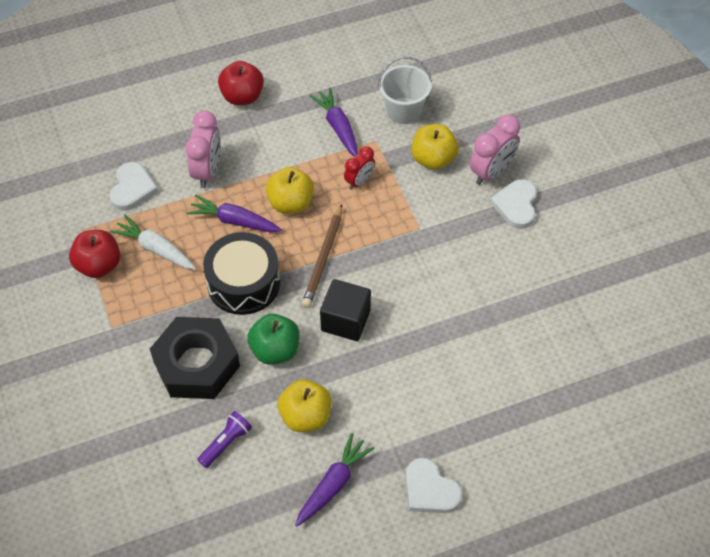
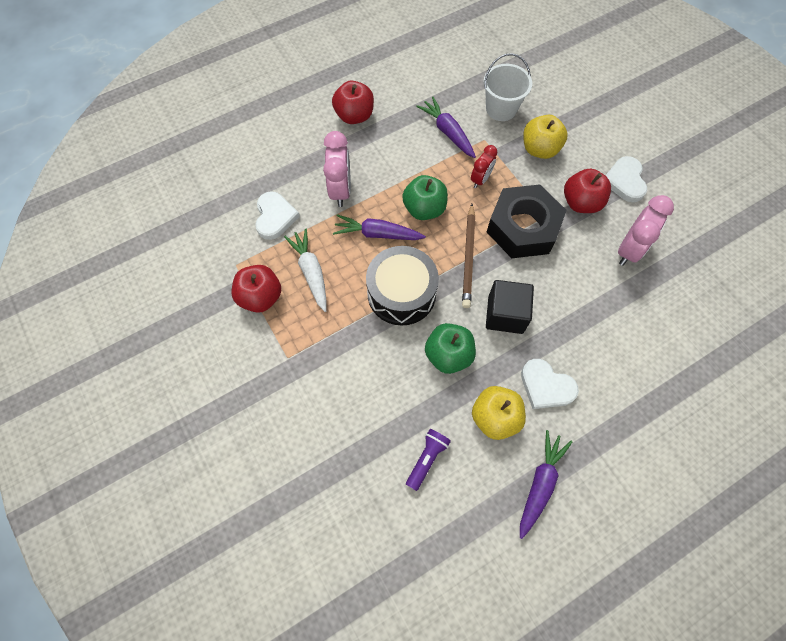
camera: 10 degrees left, 10 degrees up
white carrot [110,215,196,270] -> white carrot turned 45 degrees clockwise [284,229,327,312]
black nut [150,317,240,399] -> black nut moved to [487,184,567,258]
yellow apple [266,167,314,214] -> green apple [402,175,448,220]
white heart [406,458,462,513] -> white heart moved to [521,359,579,409]
pink clock [470,115,520,185] -> pink clock moved to [618,195,674,266]
none -> red apple [564,169,611,213]

